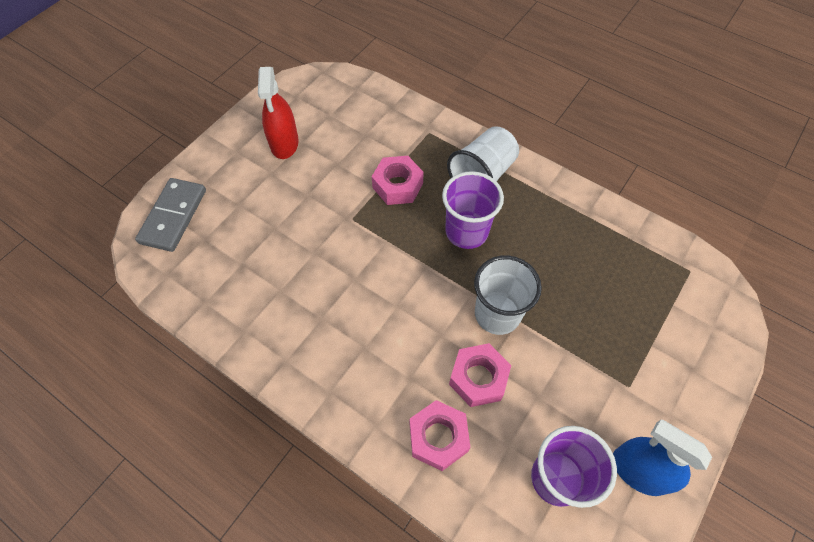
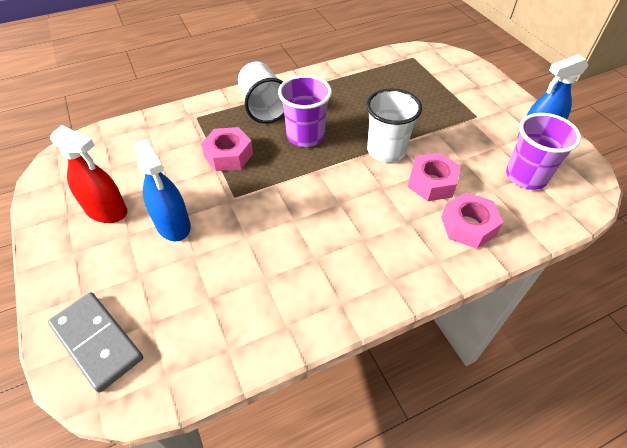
camera: 60 degrees left, 10 degrees down
none -> blue spray bottle [133,139,191,241]

